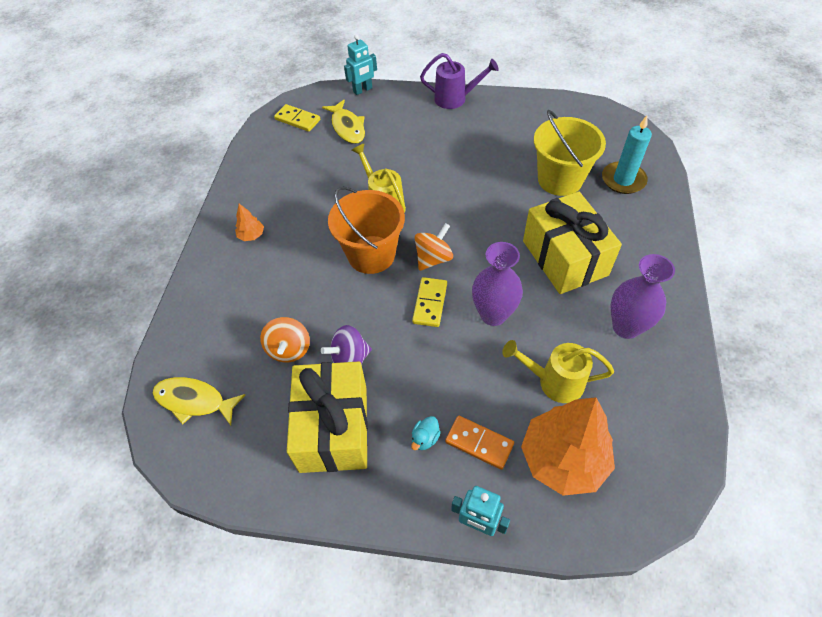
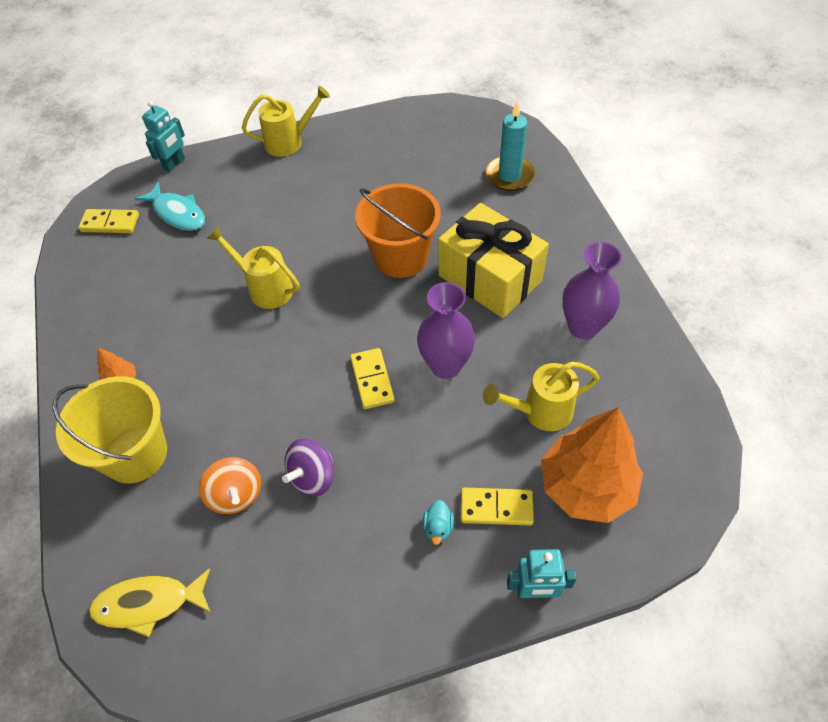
camera: 25 degrees left, 0 degrees up
yellow gift [287,361,368,473] -> none
yellow fish [322,100,365,144] -> turquoise fish [135,182,205,231]
orange bucket [328,186,405,274] -> orange bucket moved to [355,183,441,278]
orange spinning top [415,223,453,271] -> none
purple watering can [420,53,499,109] -> yellow watering can [242,85,330,157]
orange domino [445,416,514,470] -> yellow domino [461,487,534,526]
yellow bucket [534,110,606,196] -> yellow bucket moved to [52,376,167,484]

